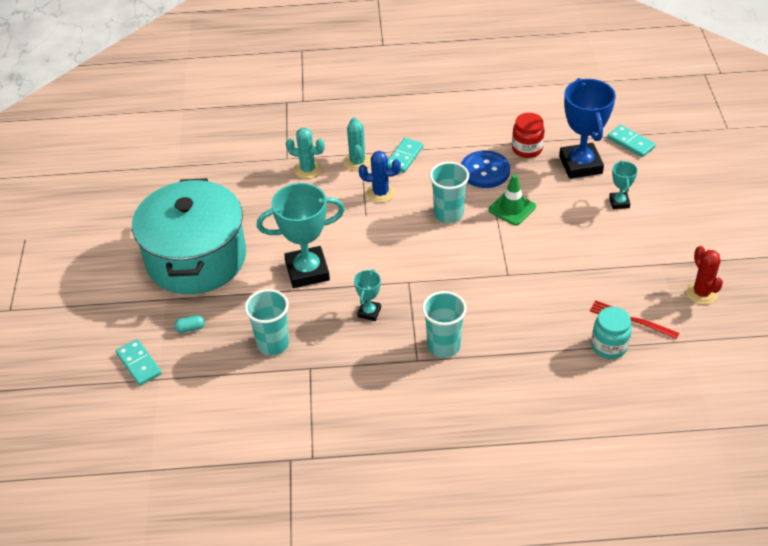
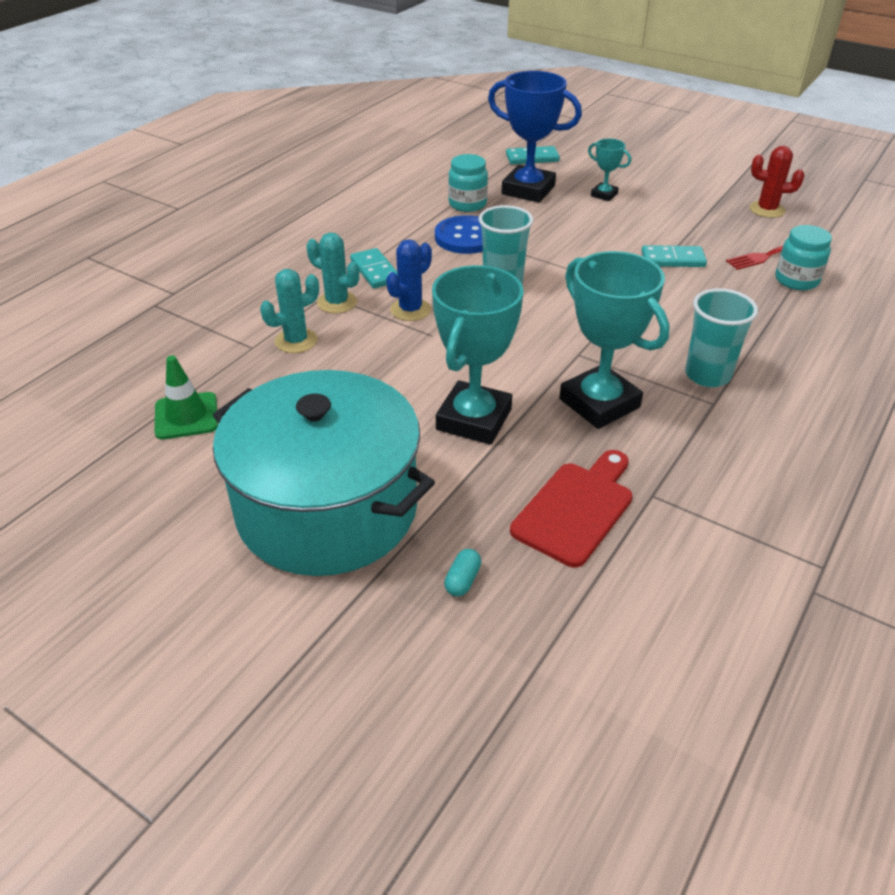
camera: 55 degrees left, 5 degrees down
turquoise domino [116,339,162,386] -> turquoise domino moved to [641,245,707,267]
turquoise cup [245,289,289,355] -> red cutting board [510,450,632,567]
turquoise trophy [354,269,381,321] -> turquoise trophy [559,251,670,429], size x2.06
green traffic cone [489,174,536,226] -> green traffic cone moved to [155,355,218,439]
red jar [512,113,545,158] -> turquoise jar [448,154,488,212]

